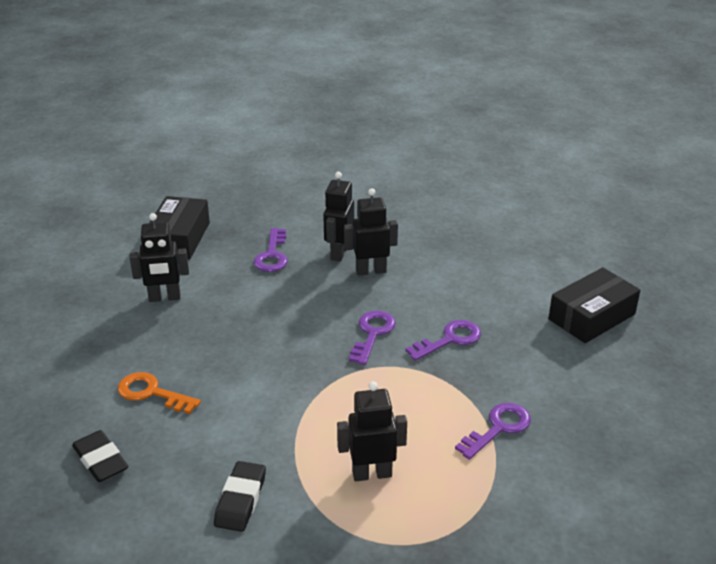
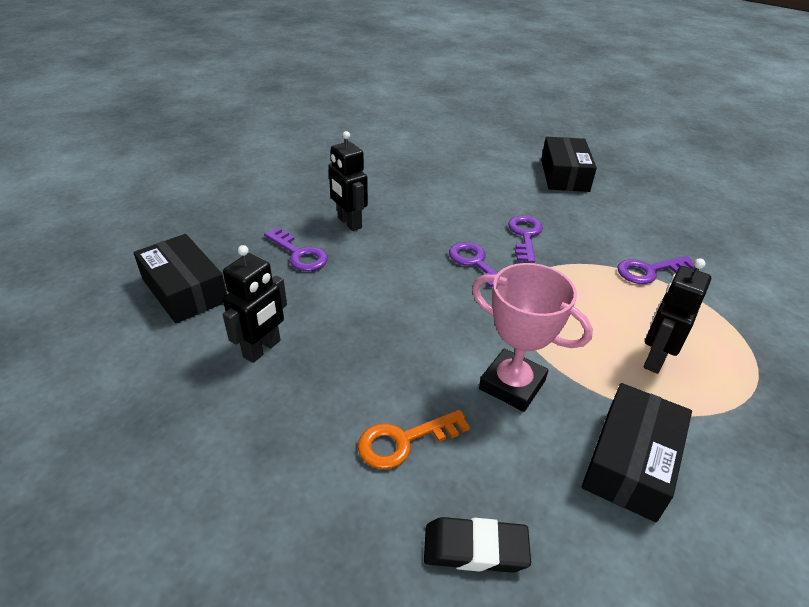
camera: 50 degrees left, 5 degrees up
black eraser [214,461,266,532] -> black box [582,383,692,522]
black robot [344,188,398,276] -> none
purple key [455,403,531,460] -> purple key turned 105 degrees counterclockwise [617,256,696,284]
none -> pink trophy [472,263,593,412]

